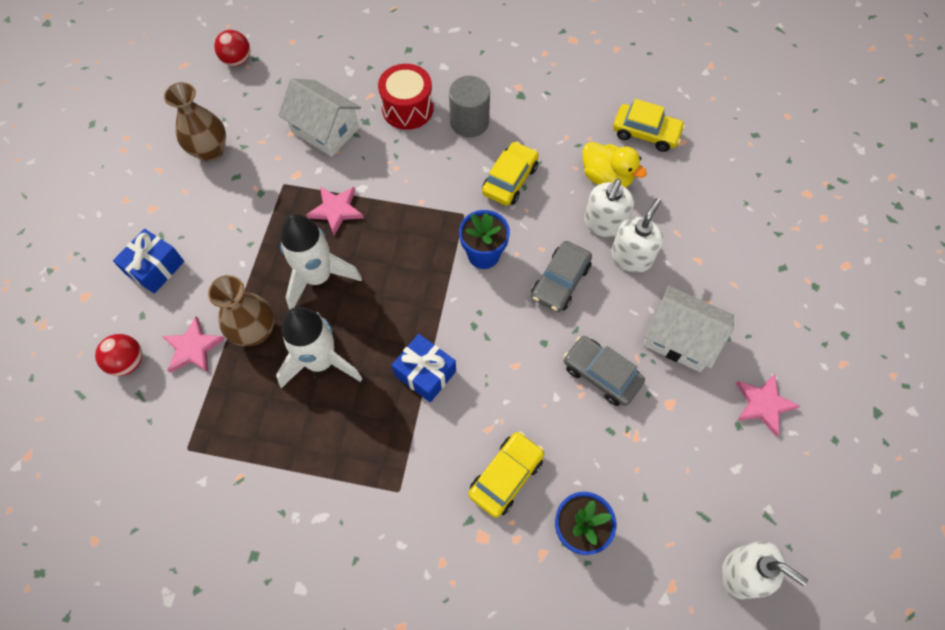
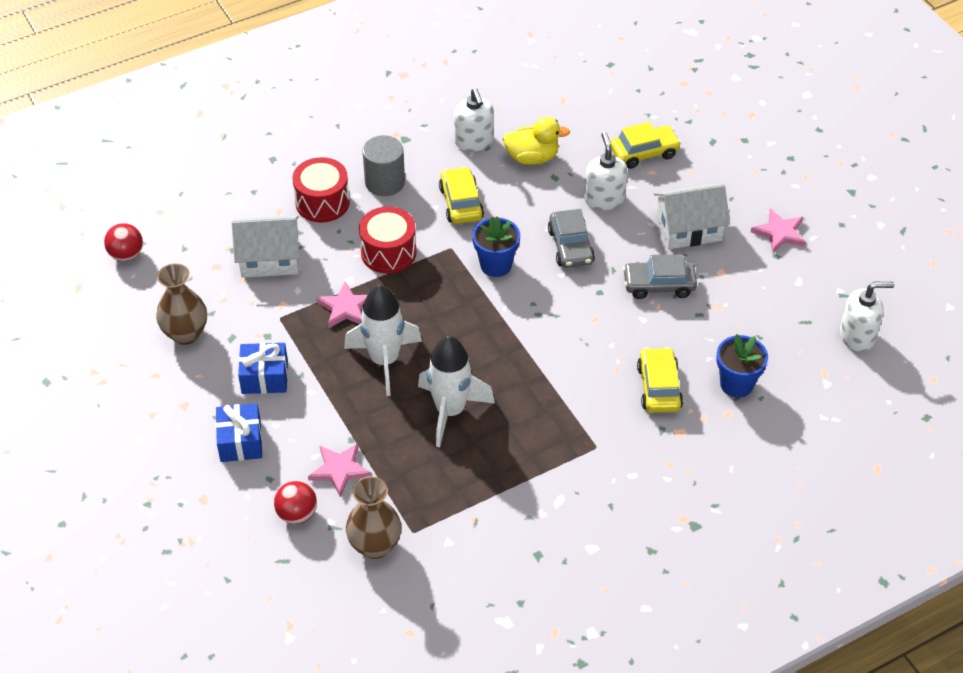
camera: 40 degrees left, 15 degrees down
brown vase [208,275,274,346] -> brown vase moved to [346,476,401,559]
blue gift [392,334,456,402] -> blue gift moved to [238,343,288,394]
white soap dispenser [584,179,634,237] -> white soap dispenser moved to [454,88,494,152]
yellow car [613,99,685,152] -> yellow car moved to [610,122,681,169]
none -> red drum [359,207,417,274]

